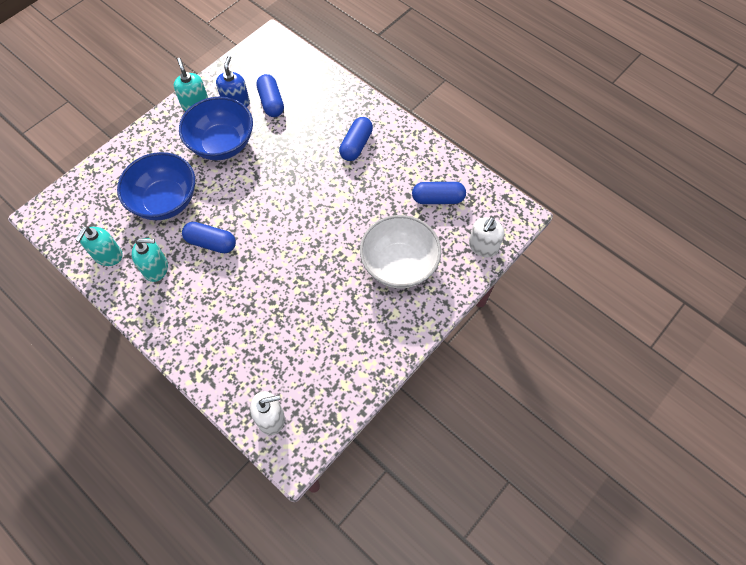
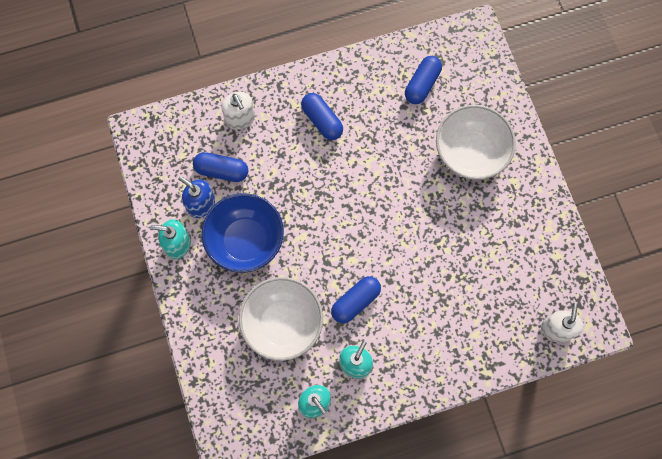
camera: 60 degrees left, 10 degrees up
blue bowl [117,152,195,220] -> white bowl [239,277,323,361]
white soap dispenser [469,217,505,257] -> white soap dispenser moved to [222,92,255,129]

